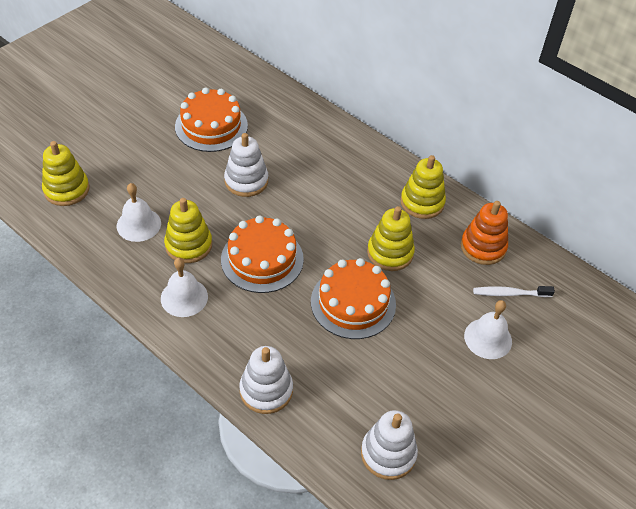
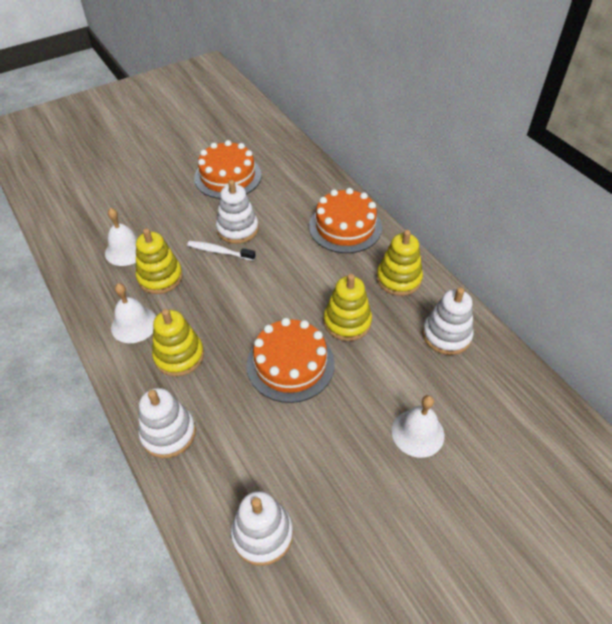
camera: 20 degrees right, 0 degrees up
yellow stacking toy [42,141,89,206] -> yellow stacking toy moved to [152,309,204,377]
orange cake [221,216,304,293] -> orange cake moved to [309,188,382,253]
orange stacking toy [461,201,508,265] -> white stacking toy [422,287,474,355]
white toothbrush [473,286,555,297] -> white toothbrush moved to [187,241,256,261]

